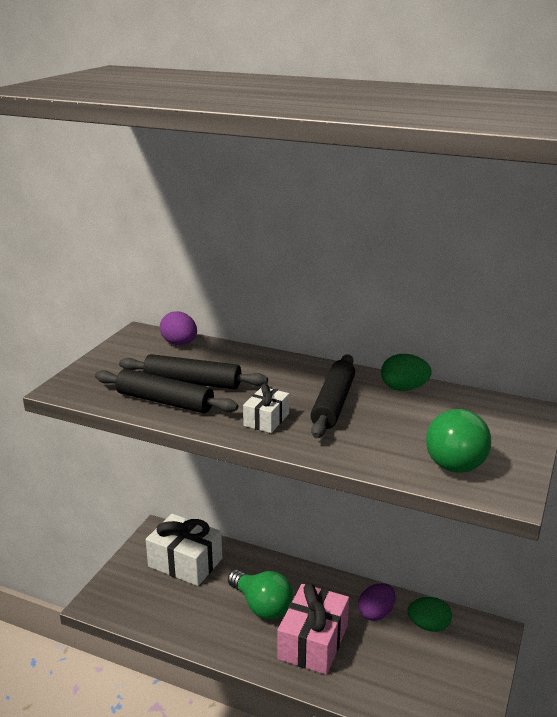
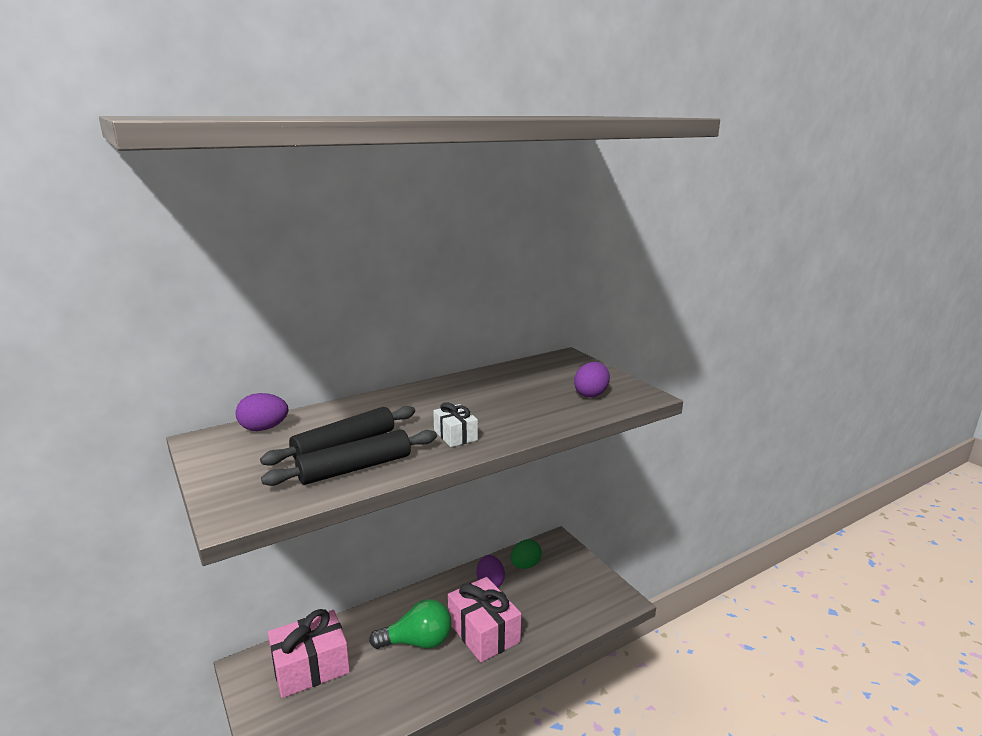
camera: 55 degrees left, 5 degrees down
white gift [146,514,222,586] -> pink gift [268,609,350,698]
black rolling pin [310,354,355,438] -> none
green egg [381,354,432,391] -> none
green light bulb [426,409,491,473] -> purple egg [574,362,610,398]

